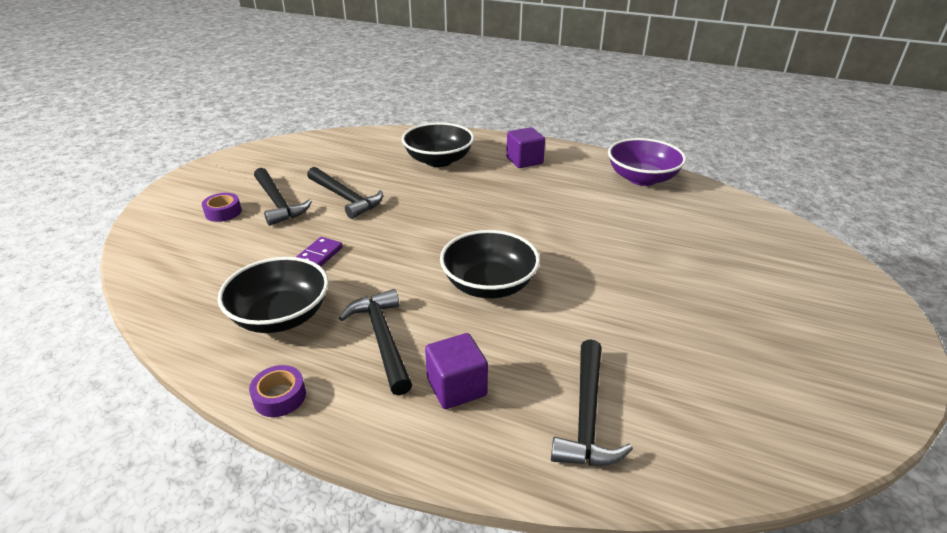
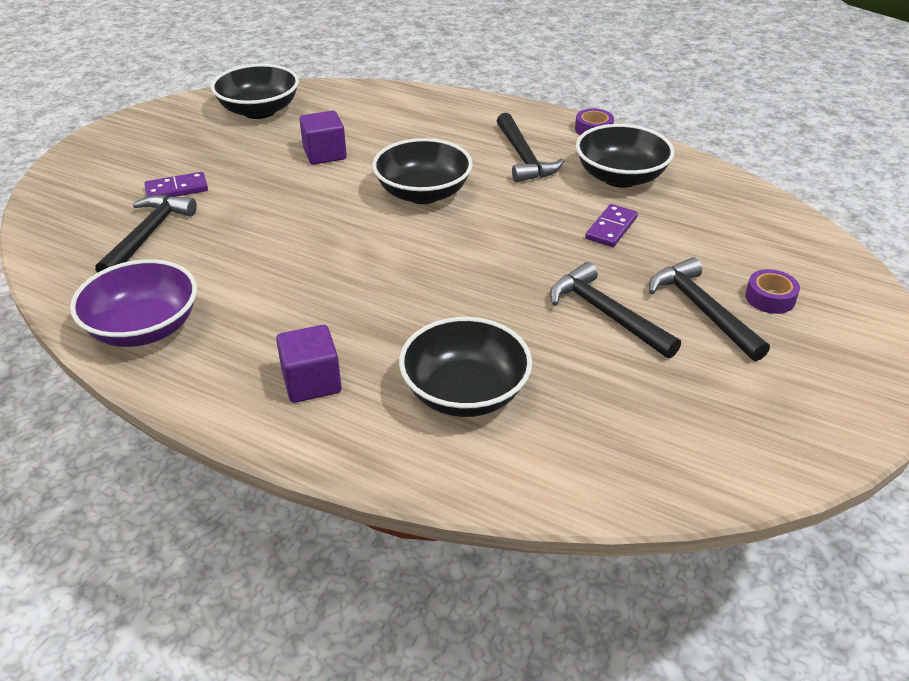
camera: 175 degrees left, 5 degrees up
purple cube [425,333,488,409] -> purple cube moved to [299,111,347,165]
black hammer [551,339,633,466] -> black hammer moved to [95,195,197,273]
none -> purple domino [144,172,208,197]
none -> black bowl [211,64,299,119]

